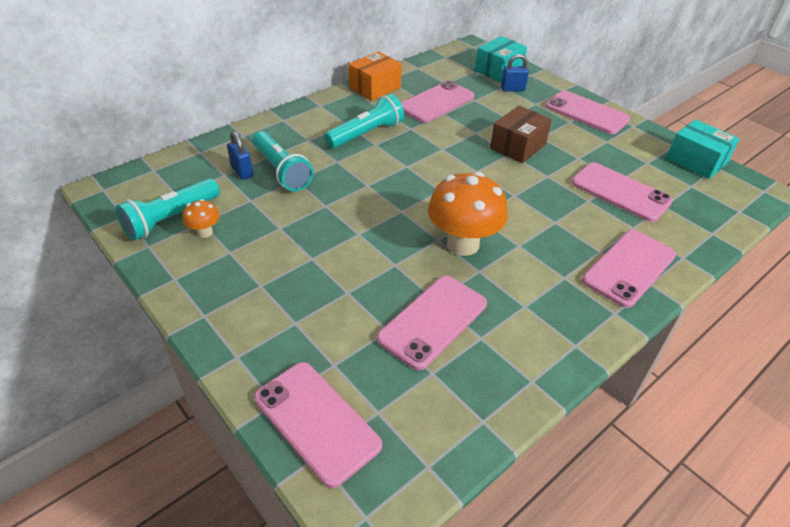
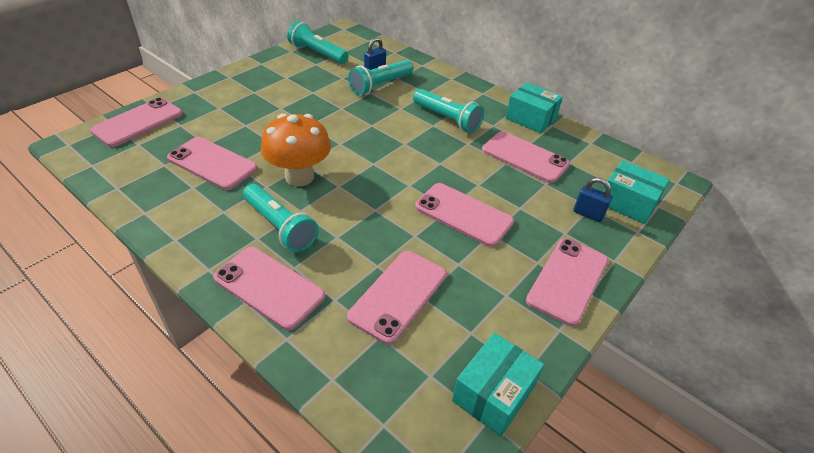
camera: 80 degrees right, 0 degrees up
orange mushroom [182,199,220,238] -> none
orange box [348,52,402,101] -> turquoise box [506,82,563,133]
brown box [490,106,552,163] -> pink phone [415,183,514,247]
blue padlock [501,54,529,92] -> blue padlock turned 45 degrees counterclockwise [574,177,612,222]
none -> turquoise flashlight [243,184,319,253]

